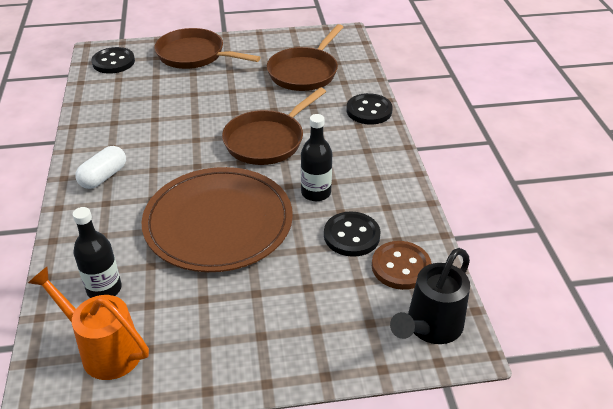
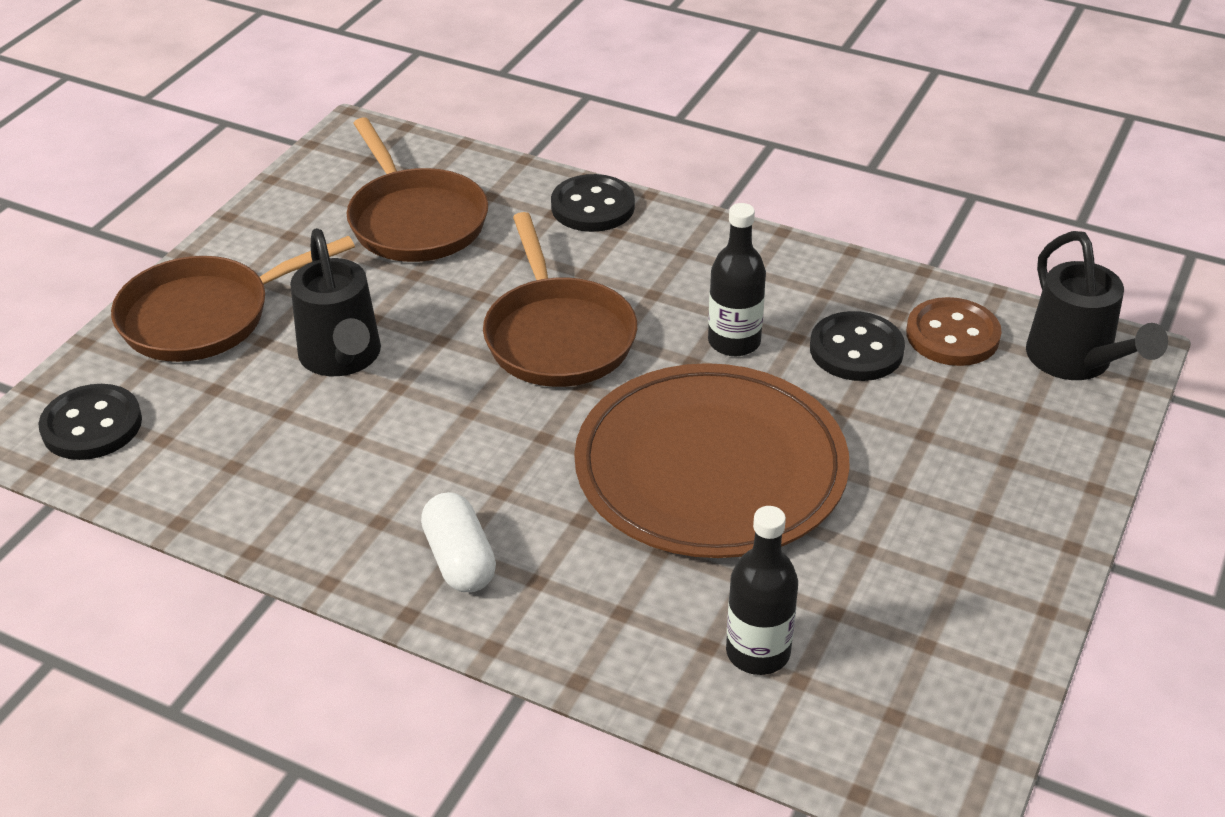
camera: 55 degrees left, 0 degrees up
orange watering can [28,267,149,380] -> none
none -> black watering can [290,228,381,376]

